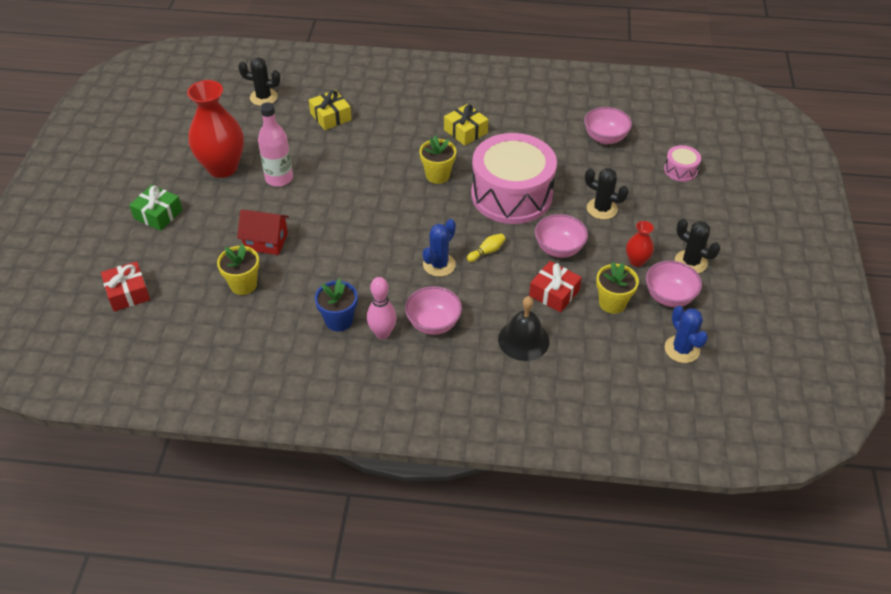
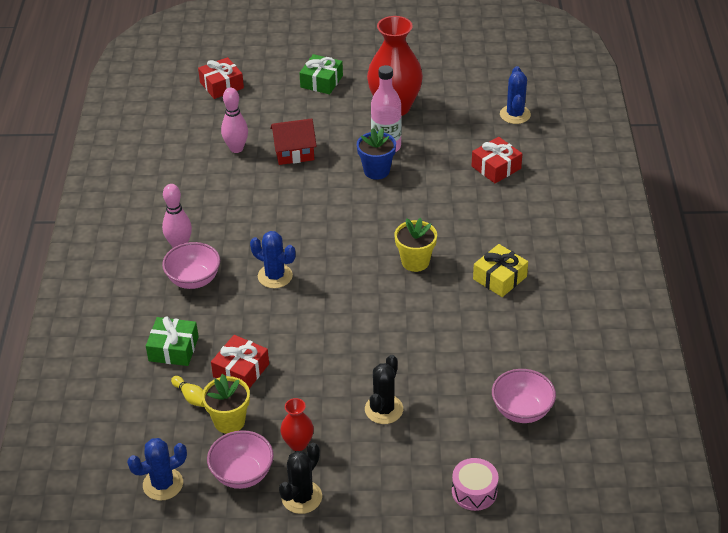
camera: 85 degrees right, 5 degrees down
yellow flower pot [217,244,259,295] -> pink bowling pin [221,88,248,153]
red house [237,210,289,255] -> red house turned 75 degrees clockwise [270,118,317,165]
black cactus [238,57,280,106] -> blue cactus [500,66,531,124]
yellow gift [309,90,352,130] -> red gift [472,137,522,183]
blue flower pot [315,279,357,332] -> blue flower pot moved to [357,128,396,180]
yellow bowling pin [467,233,506,262] -> yellow bowling pin moved to [171,376,204,407]
pink drum [471,133,557,224] -> none
black bell [498,296,550,361] -> green gift [146,316,199,366]
pink bowl [535,214,588,258] -> none

